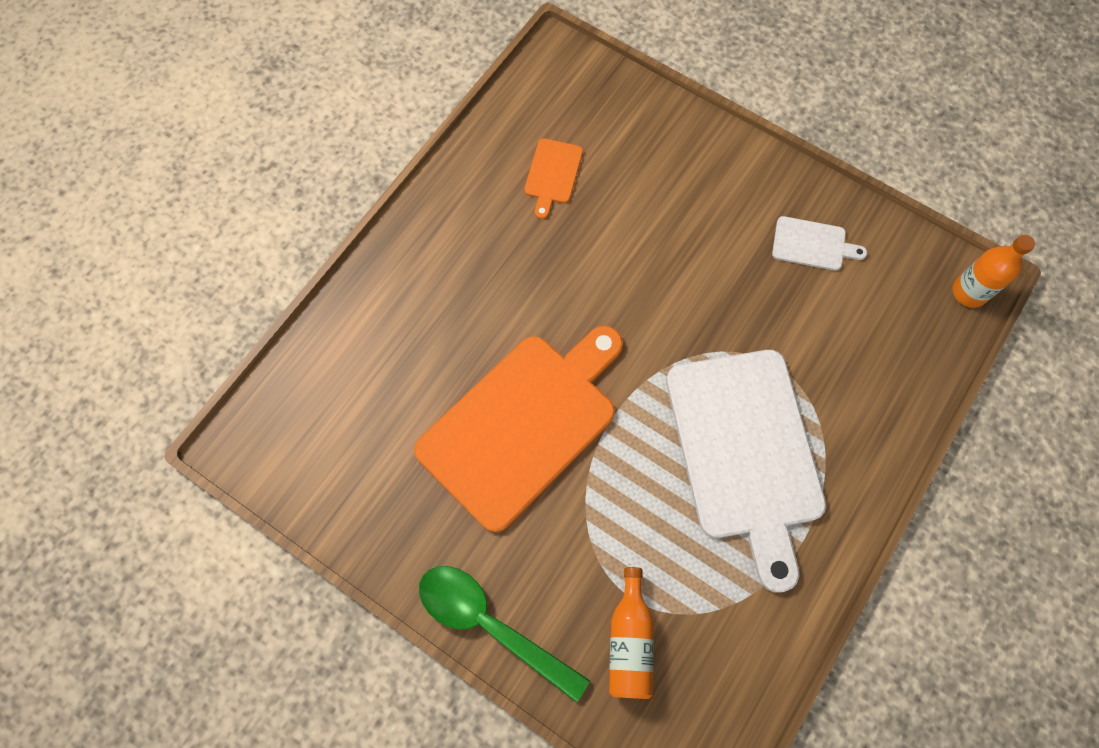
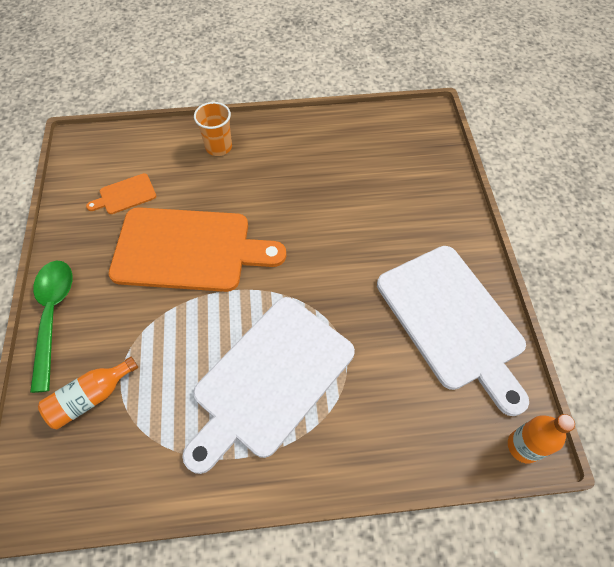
camera: 50 degrees right, 10 degrees down
orange cutting board [524,138,583,219] -> orange cutting board moved to [86,173,156,214]
white cutting board [772,216,867,271] -> white cutting board [377,246,529,416], size x2.38
none -> orange cup [194,102,232,156]

